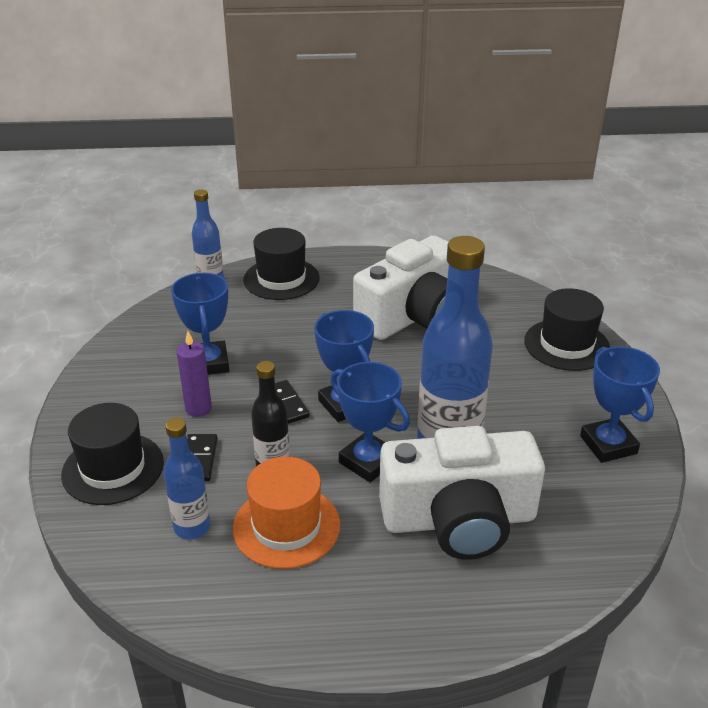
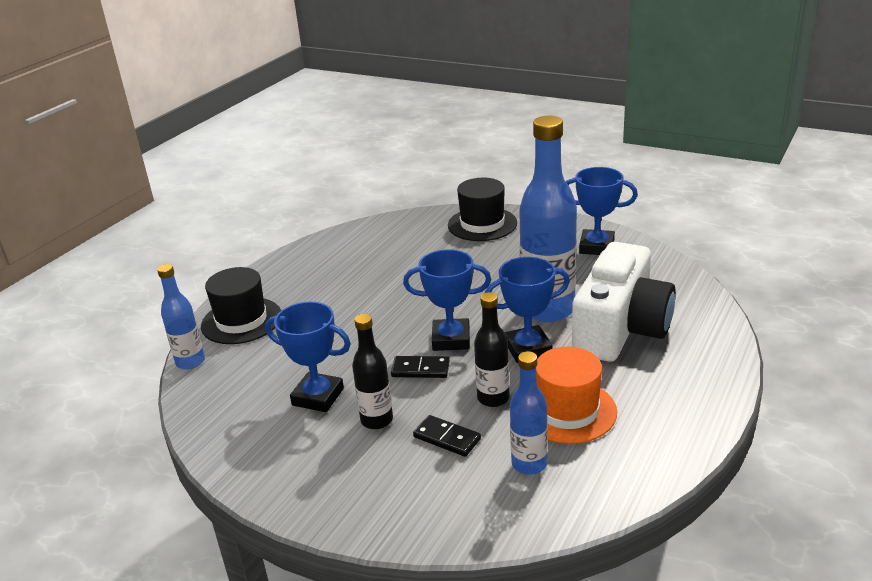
camera: 55 degrees left, 5 degrees down
black hat [61,403,164,505] -> none
purple candle [177,331,212,417] -> black bottle [352,314,393,429]
white camera [353,235,449,340] -> none

